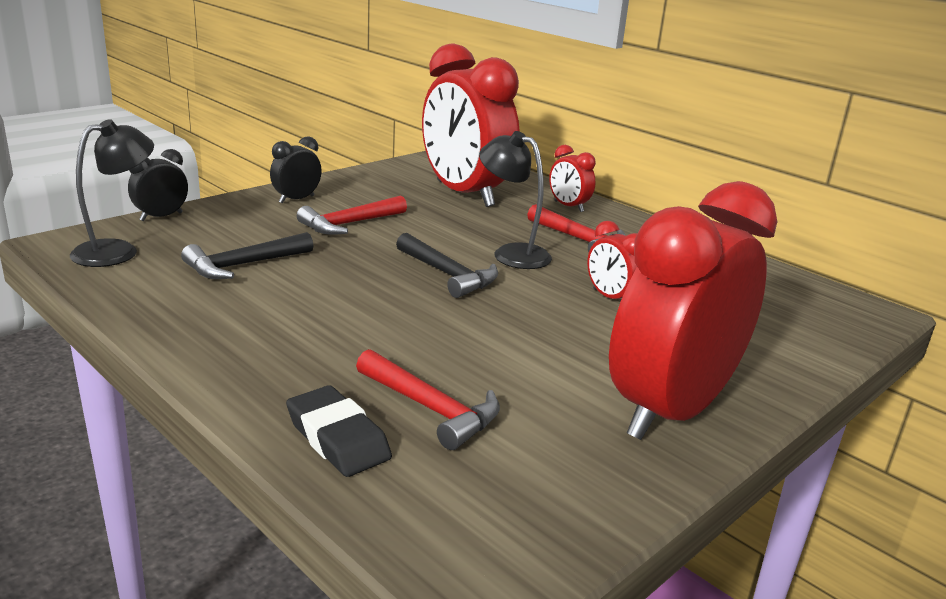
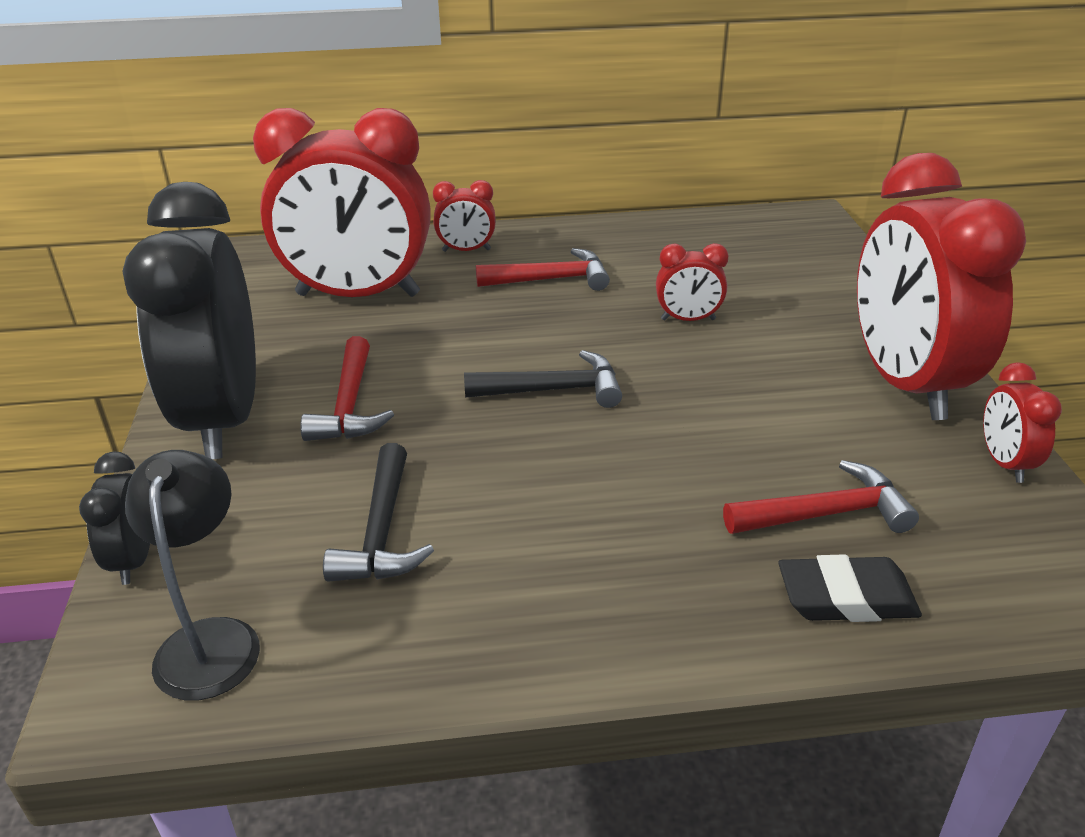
camera: 50 degrees left, 10 degrees up
black clock [270,136,322,204] -> black clock [122,182,256,459], size x2.38
black lamp [479,131,552,269] -> none
none -> red clock [983,362,1062,483]

